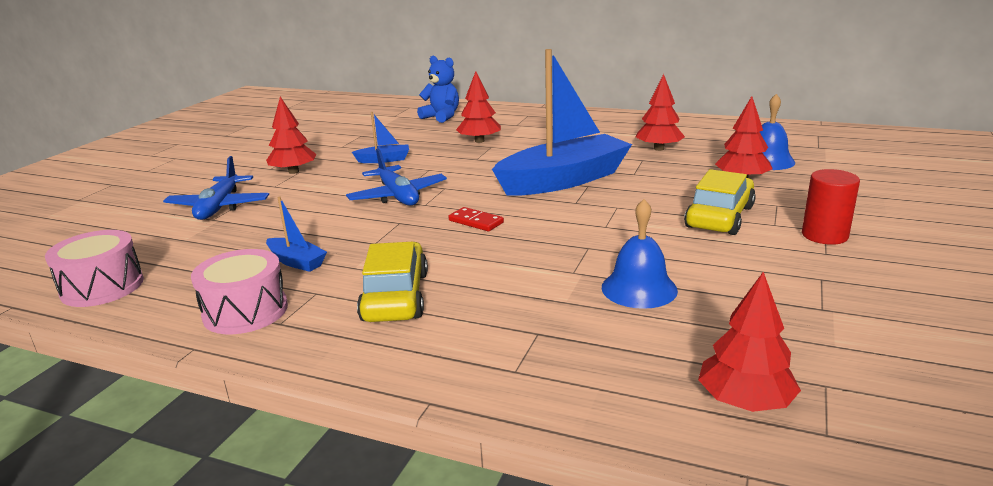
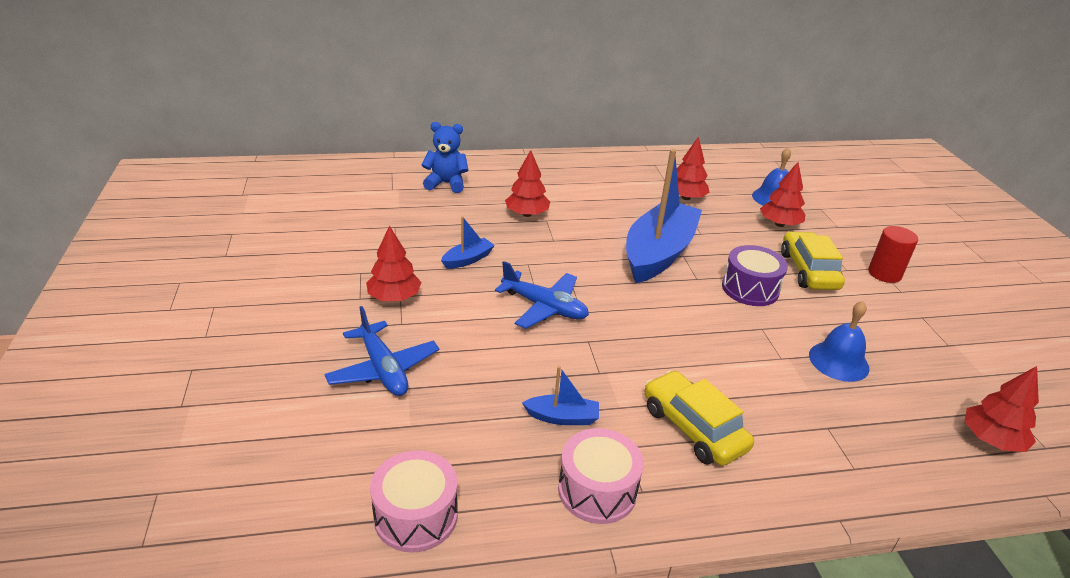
camera: 35 degrees left, 10 degrees up
red domino [449,207,504,231] -> none
none -> purple drum [722,245,788,306]

